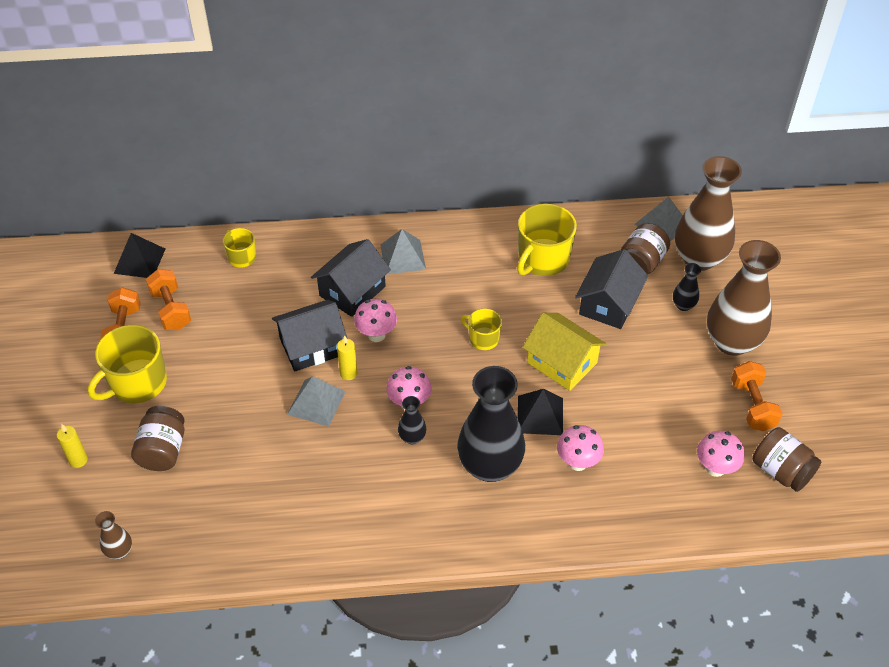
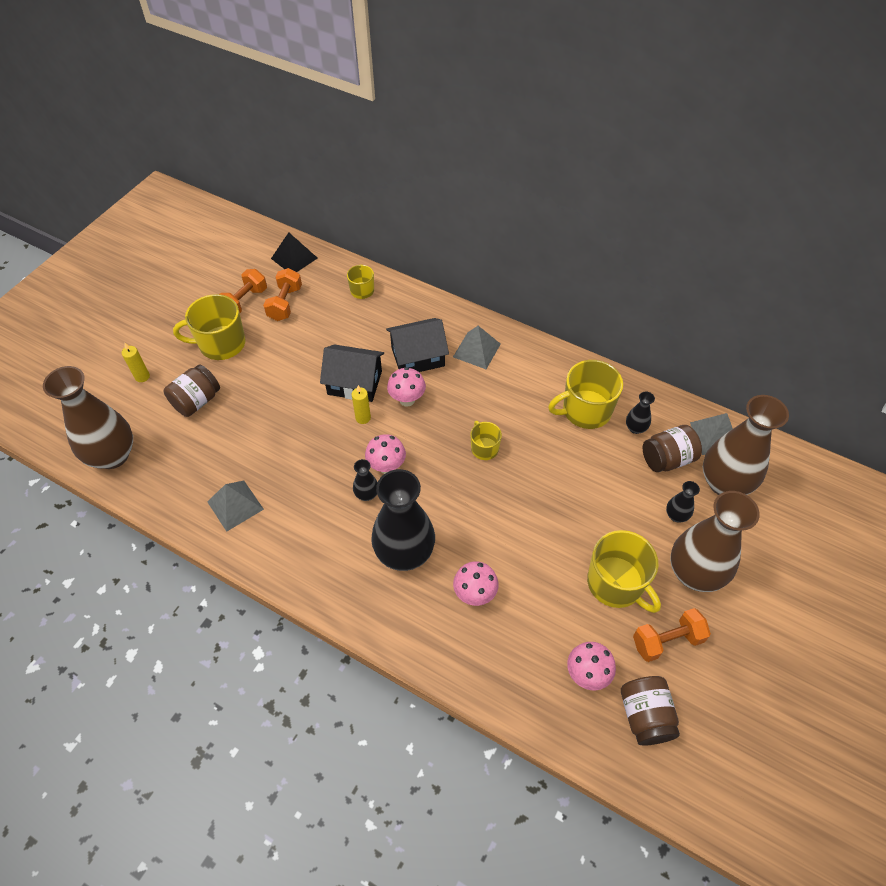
camera: 35 degrees right, 5 degrees up
brown vase [95,511,132,559] -> brown vase [43,366,133,469], size x2.30
grey pyramid [287,376,346,427] -> grey pyramid moved to [207,481,264,532]
black pyramid [518,389,563,435] -> none
yellow house [522,313,606,391] -> none
black house [575,249,648,329] -> none
orange dumbbell [731,361,782,431] -> orange dumbbell turned 45 degrees clockwise [633,608,711,662]
none -> yellow mug [587,530,661,613]
none -> black vase [626,392,655,434]

